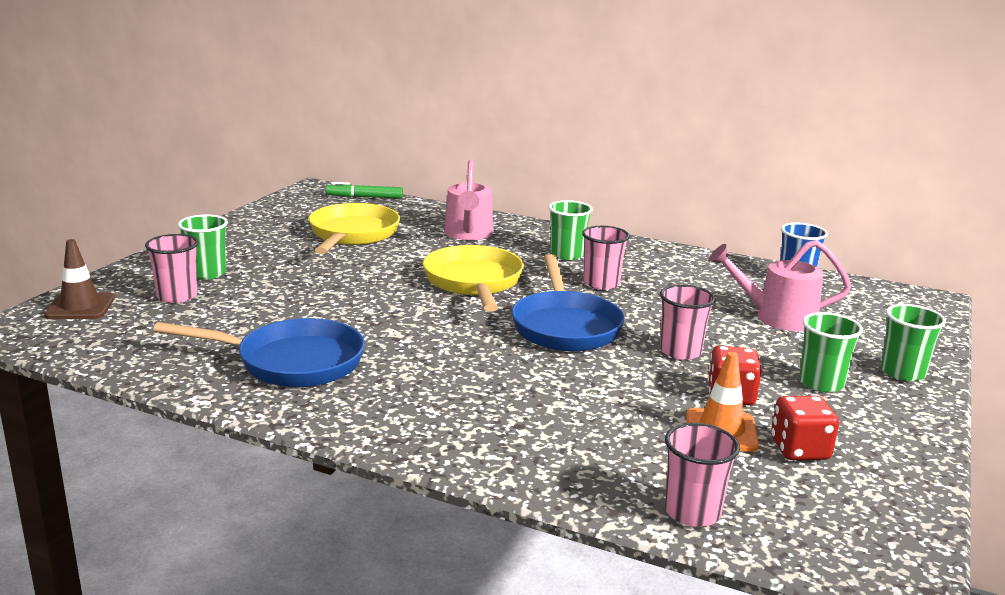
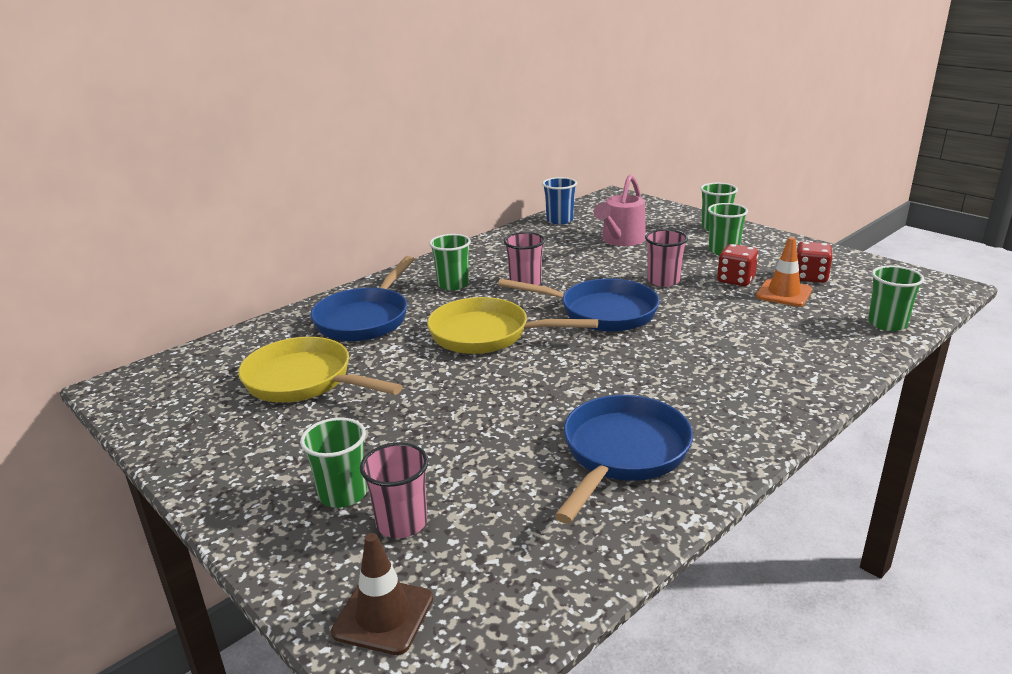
camera: 65 degrees left, 5 degrees up
green marker [326,182,403,199] -> none
pink watering can [444,160,493,240] -> blue pan [310,256,415,341]
pink cup [665,423,740,527] -> green cup [868,266,924,331]

